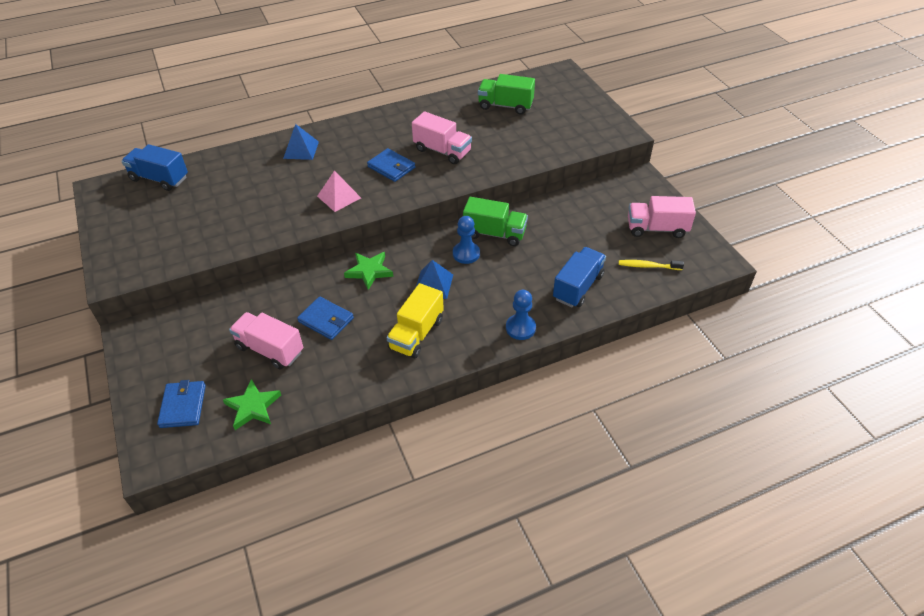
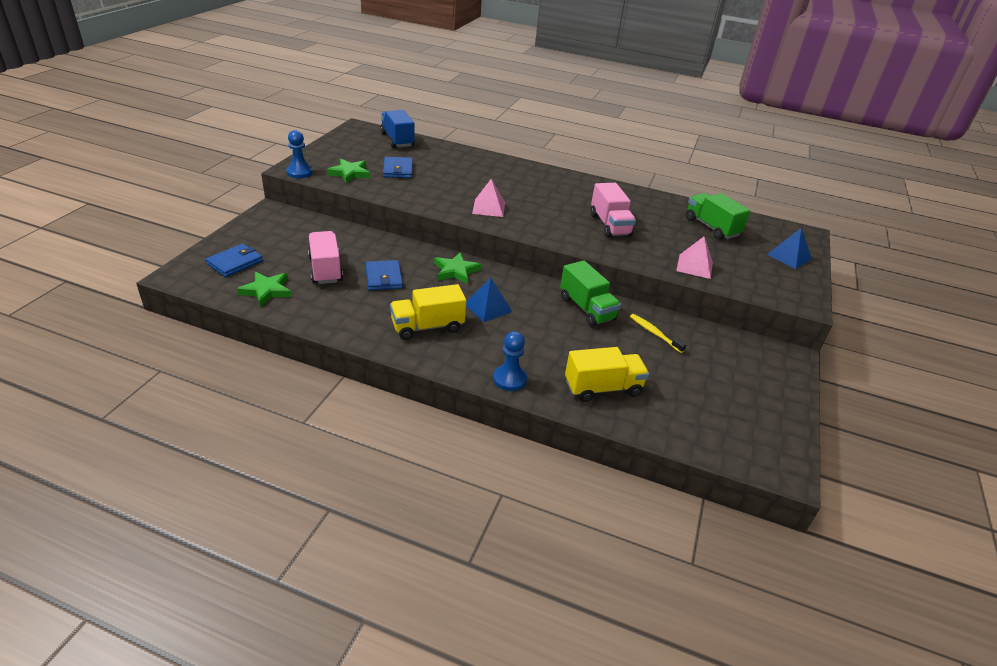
camera: 40 degrees right, 10 degrees down
blue pyramid [283,124,319,160] -> blue pyramid moved to [767,228,812,269]
blue wallet [367,148,415,182] -> blue wallet moved to [383,157,413,178]
blue pawn [453,216,480,264] -> blue pawn moved to [286,130,313,178]
blue truck [553,247,606,307] -> yellow truck [565,347,649,402]
yellow toothbrush [619,260,684,270] -> yellow toothbrush moved to [630,314,686,353]
pink truck [628,196,696,238] -> none
none -> green star [327,159,370,183]
none -> pink pyramid [676,237,713,279]

